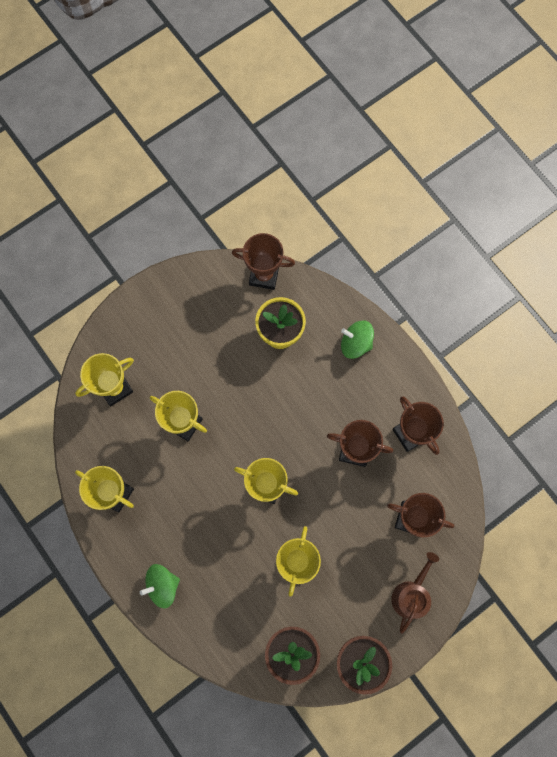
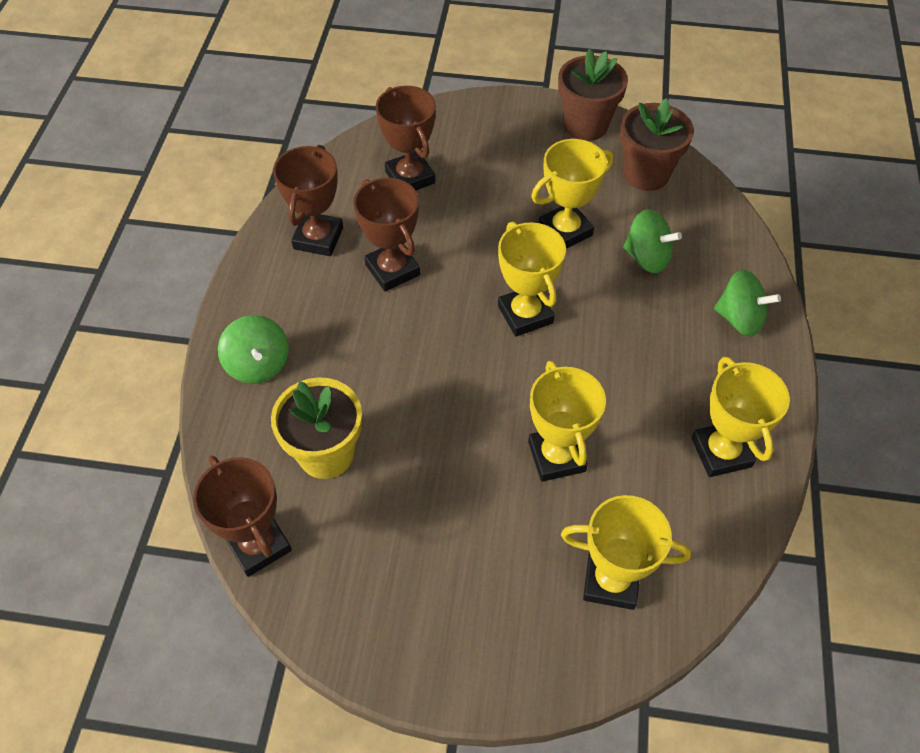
camera: 135 degrees left, 20 degrees down
brown watering can [391,552,439,634] -> none
none -> green spinning top [623,209,682,273]

